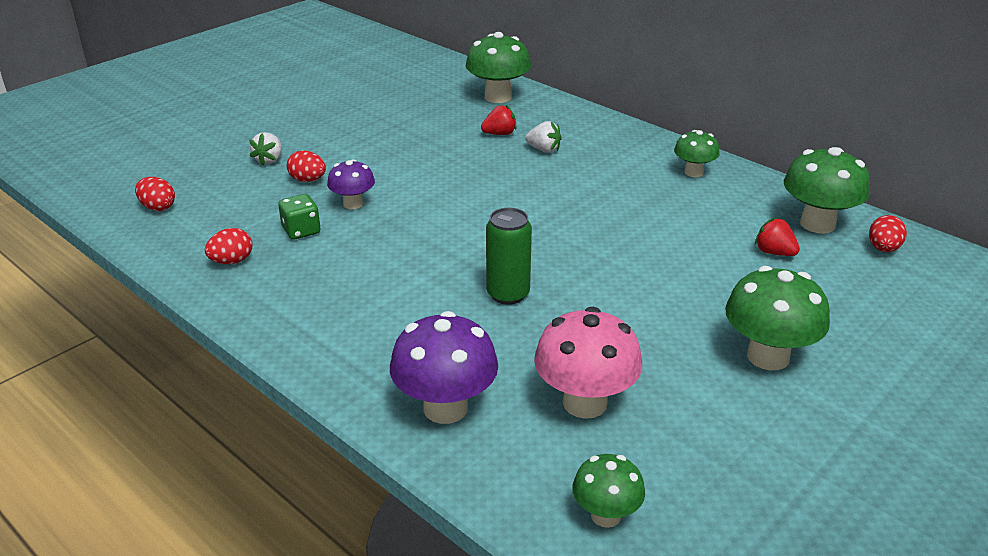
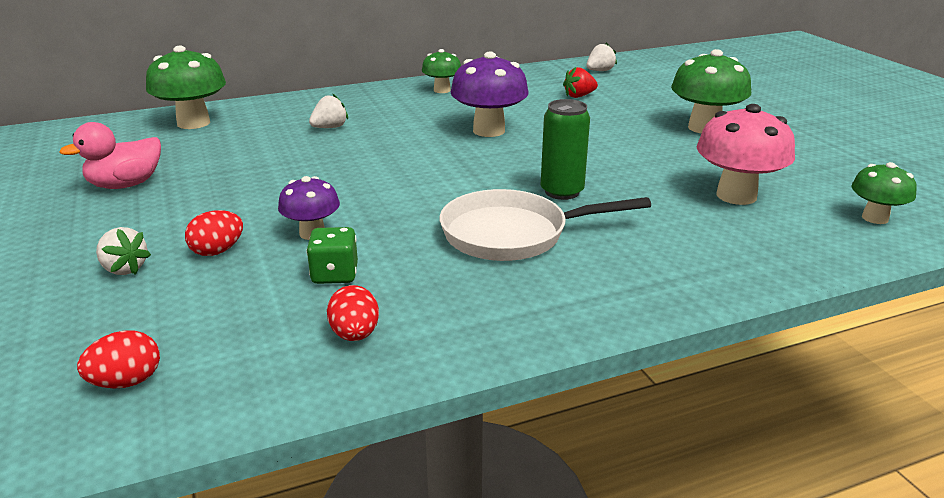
camera: 65 degrees left, 5 degrees down
purple mushroom [390,311,498,424] -> purple mushroom moved to [451,51,529,137]
red strawberry [481,105,516,135] -> none
green mushroom [784,147,870,233] -> none
red egg [869,215,907,252] -> white strawberry [587,42,617,71]
none -> pink duck [59,122,161,189]
none -> white pan [440,189,651,261]

